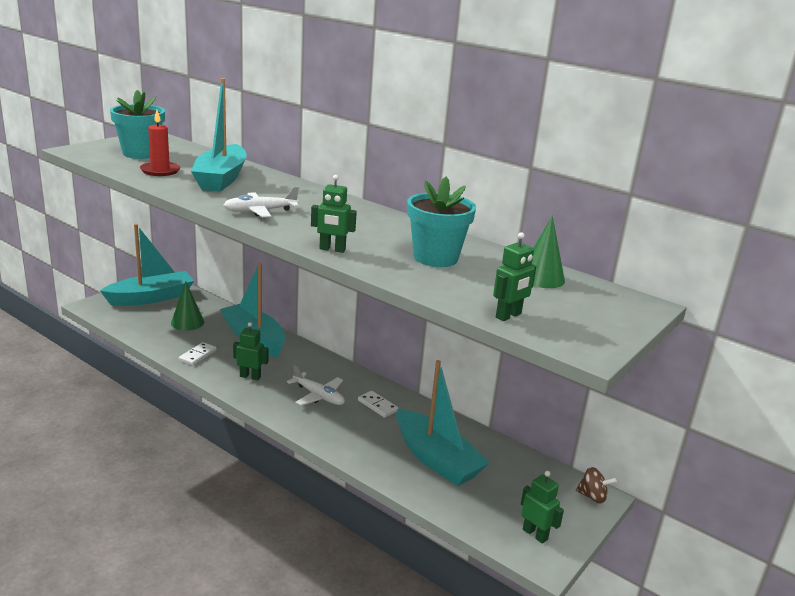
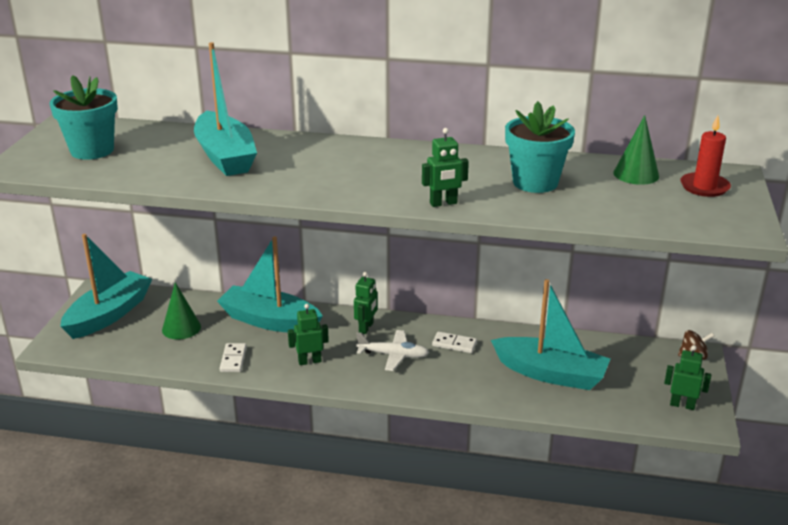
camera: 25 degrees left, 5 degrees up
red candle [140,110,180,176] -> red candle moved to [680,116,731,197]
white plane [223,187,299,217] -> none
green robot [493,232,536,321] -> green robot moved to [354,272,378,334]

